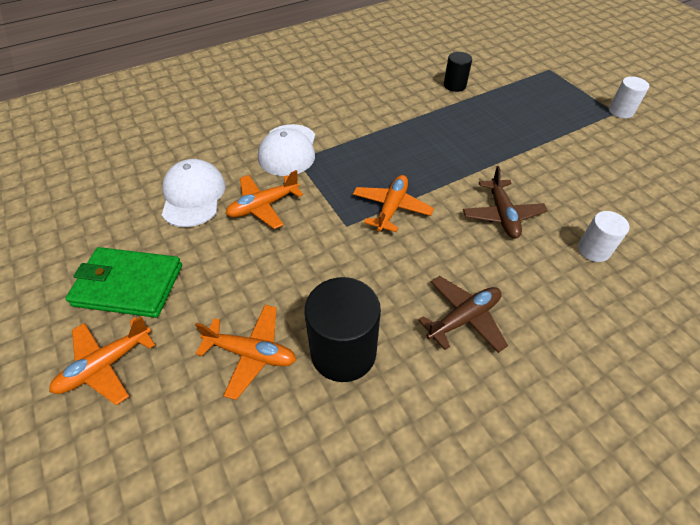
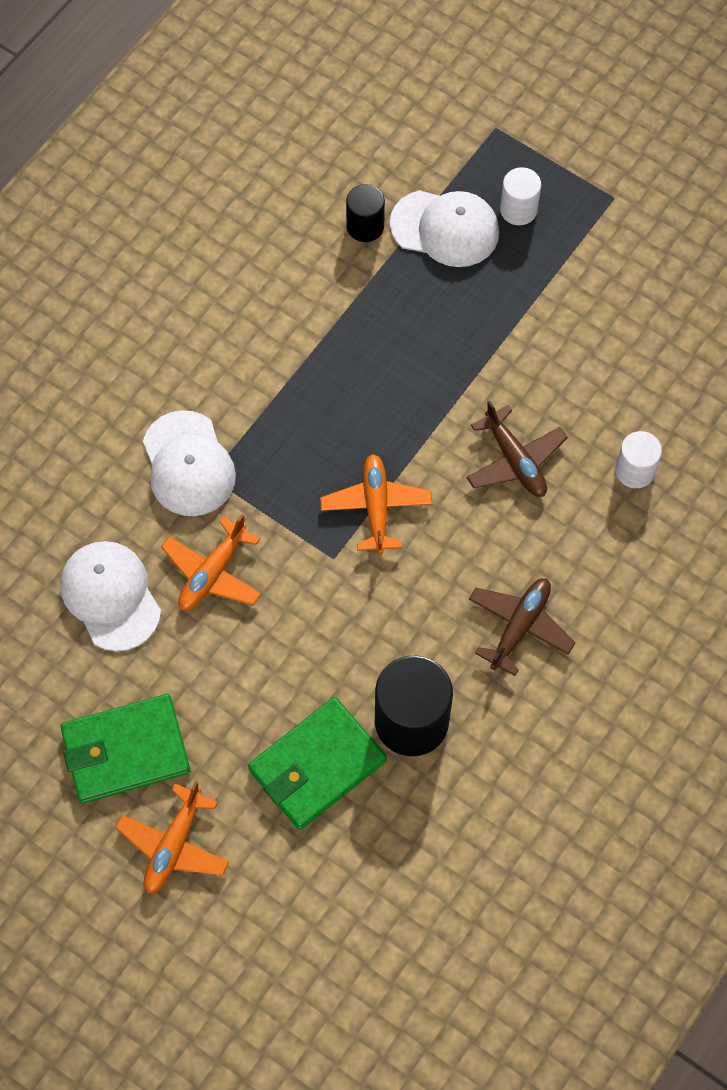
camera: 25 degrees left, 15 degrees up
orange plane [195,305,296,400] -> green wallet [248,697,386,830]
white cylinder [609,76,649,118] -> white cylinder moved to [500,167,541,225]
none -> white cap [390,190,499,267]

